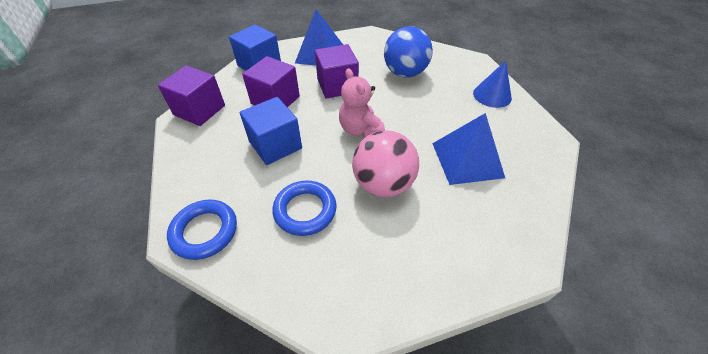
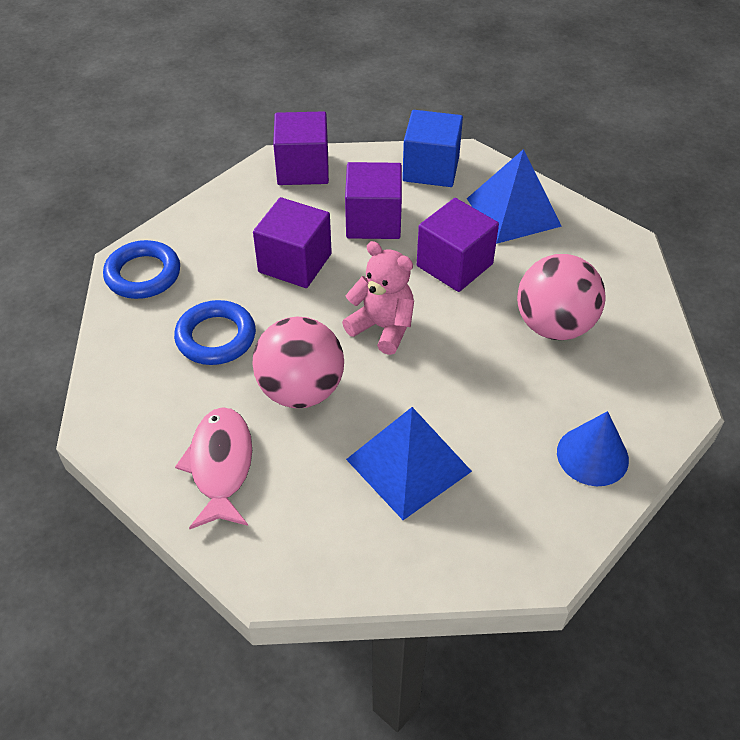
camera: 60 degrees right, 0 degrees up
blue cube [240,97,302,165] -> purple cube [253,197,332,288]
pink teddy bear [339,68,385,138] -> pink teddy bear turned 90 degrees clockwise [342,241,414,355]
blue ball [384,26,433,78] -> pink ball [517,254,605,340]
none -> pink fish [175,407,252,529]

